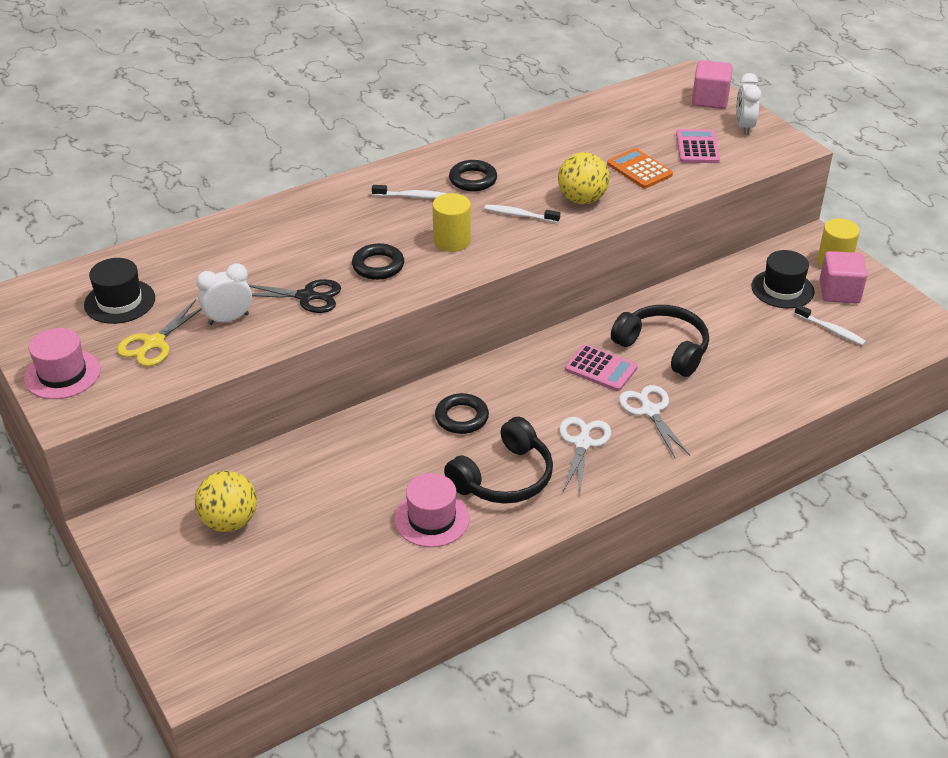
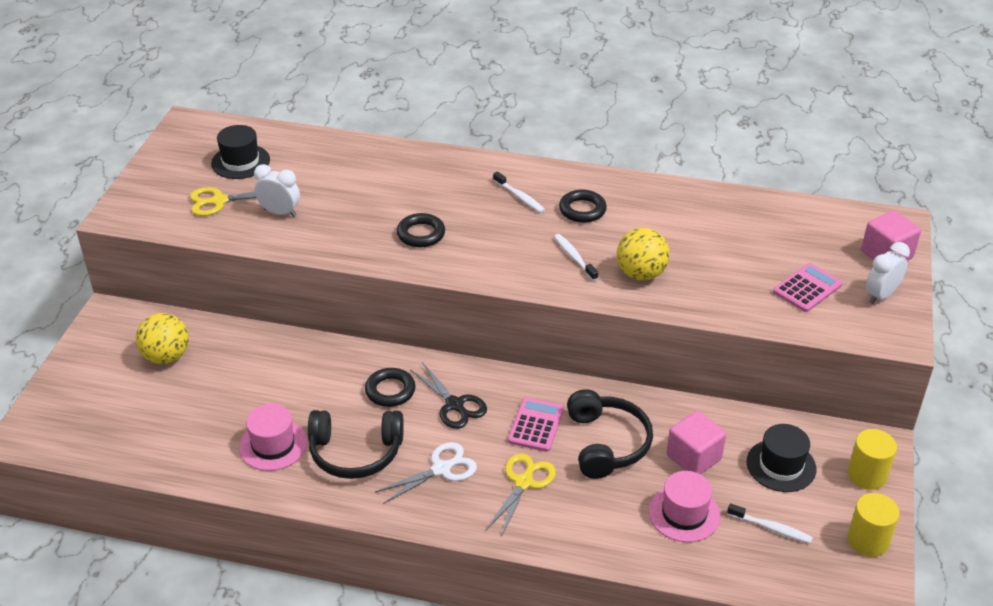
camera: 45 degrees right, 0 degrees up
pink hat [24,328,101,399] -> pink hat moved to [649,471,721,542]
black scissors [248,279,341,313] -> black scissors moved to [410,362,487,429]
yellow cylinder [432,193,471,252] -> yellow cylinder moved to [847,493,900,557]
pink calculator [565,344,638,391] -> pink calculator turned 150 degrees counterclockwise [508,397,564,452]
orange calculator [607,148,673,189] -> none
white scissors [619,385,690,458] -> yellow scissors [486,454,556,537]
white toothbrush [794,304,866,346] -> white toothbrush turned 60 degrees counterclockwise [727,503,813,544]
pink cube [820,251,867,303] -> pink cube moved to [666,411,726,474]

